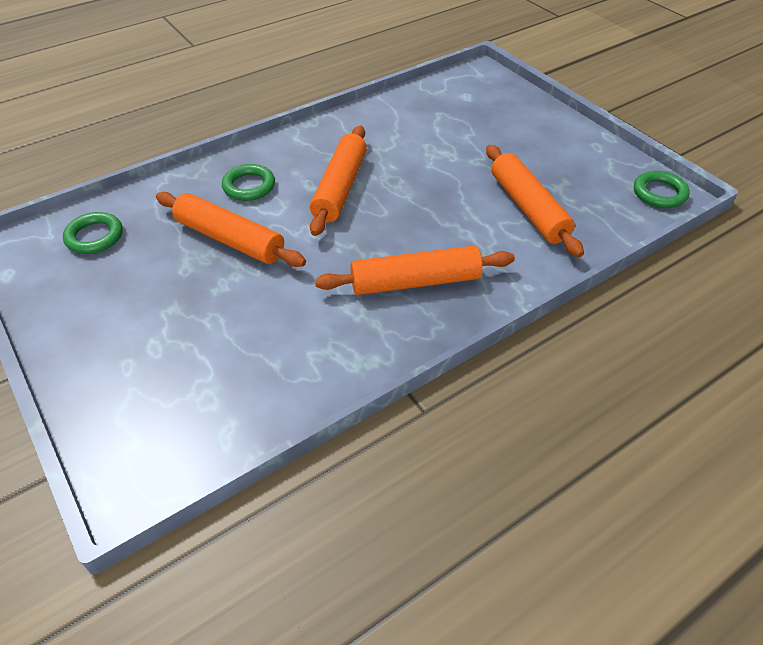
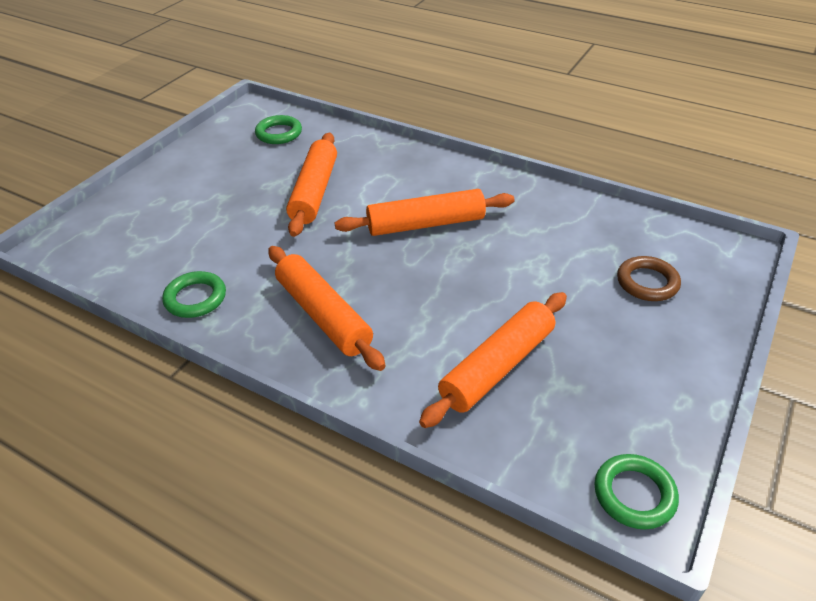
camera: 65 degrees right, 5 degrees down
green ring [222,164,275,201] -> green ring moved to [162,271,226,318]
none -> brown ring [617,256,681,301]

